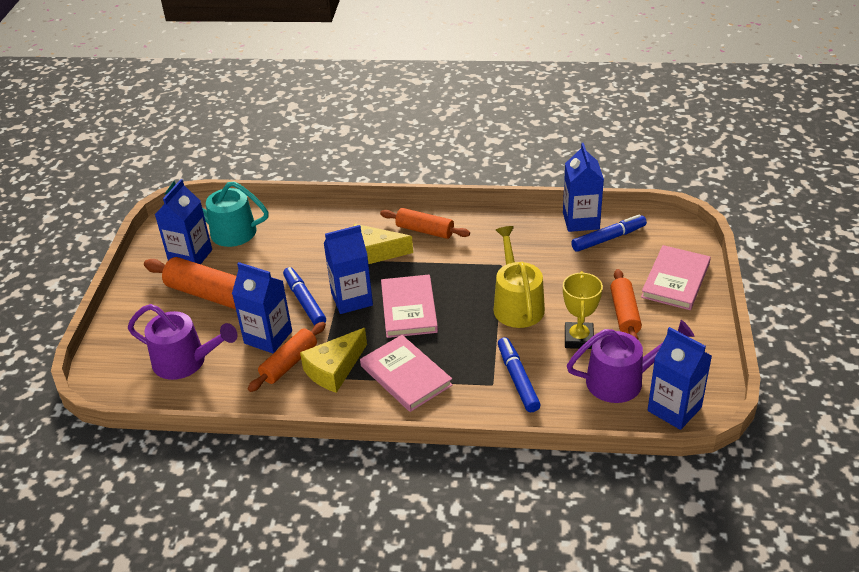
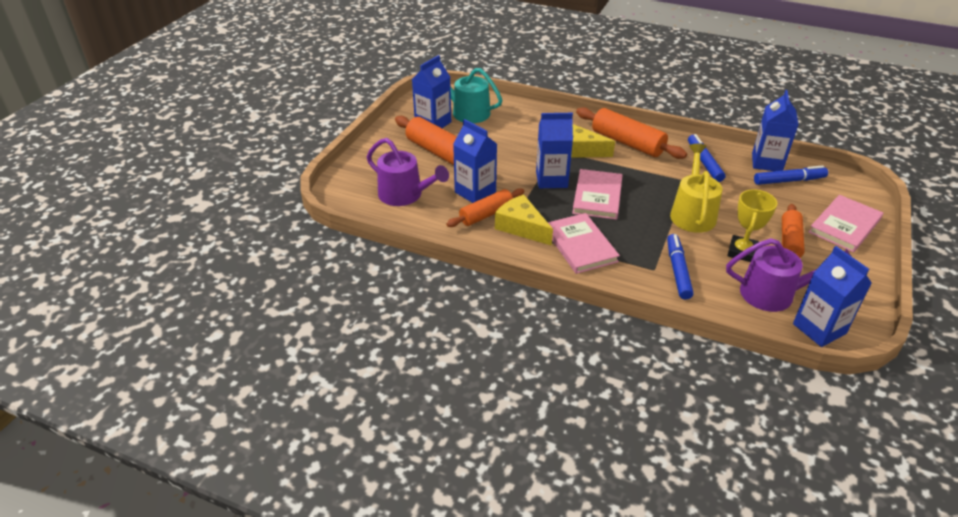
camera: 15 degrees right, 0 degrees up
blue marker [283,267,326,325] -> blue marker moved to [688,134,725,182]
yellow cheese [300,328,367,393] -> yellow cheese turned 75 degrees clockwise [495,195,553,246]
orange rolling pin [380,208,470,239] -> orange rolling pin [576,107,687,159], size x1.52

